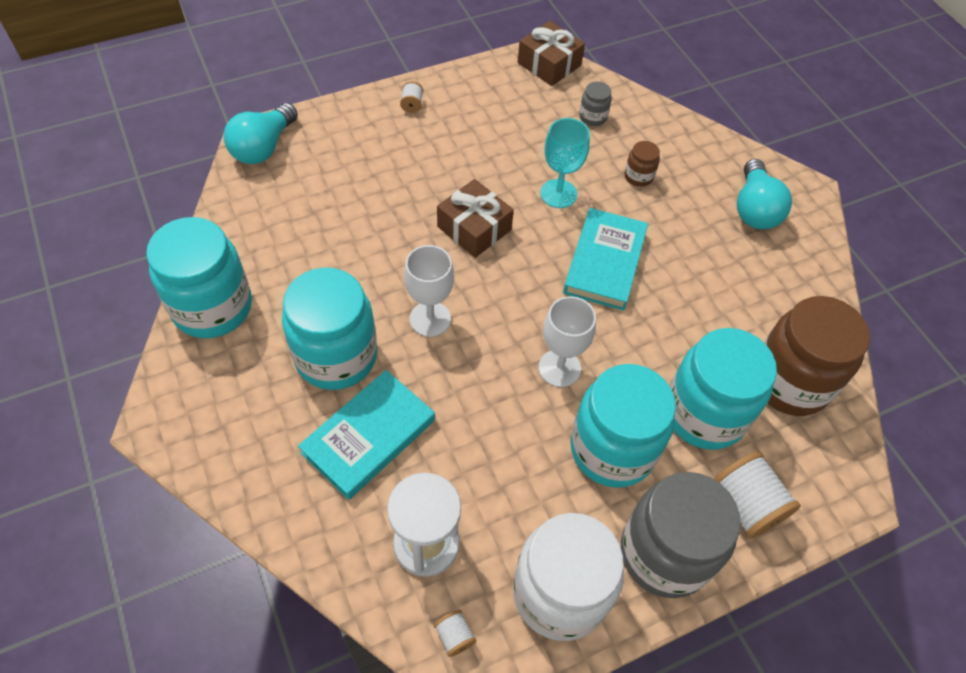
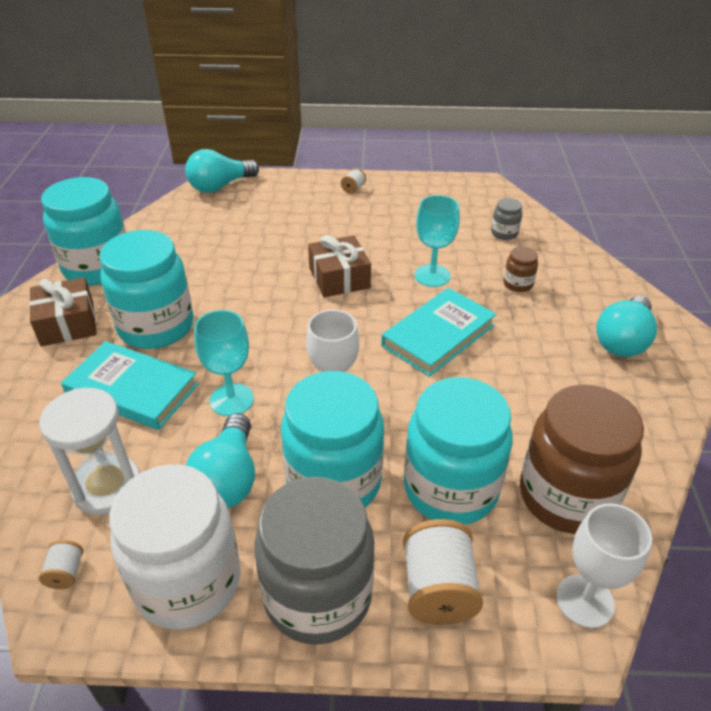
camera: 30 degrees right, 15 degrees down
turquoise book [298,370,435,500] -> turquoise book turned 45 degrees clockwise [61,341,199,430]
white goblet [404,245,454,337] -> white goblet moved to [556,504,652,628]
brown gift [518,21,585,86] -> brown gift moved to [29,277,97,347]
none -> turquoise light bulb [186,413,255,508]
none -> turquoise goblet [194,310,254,416]

